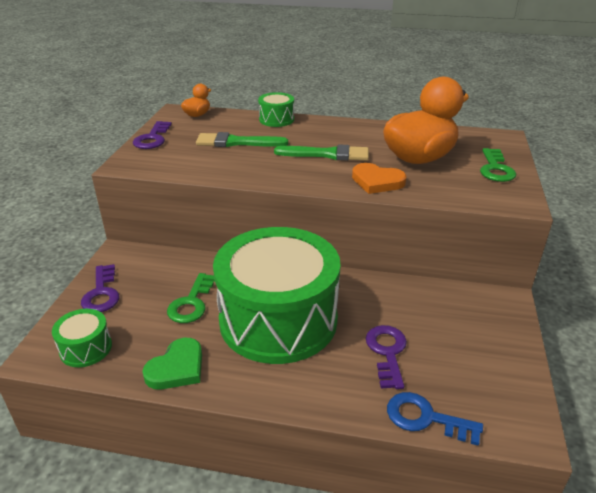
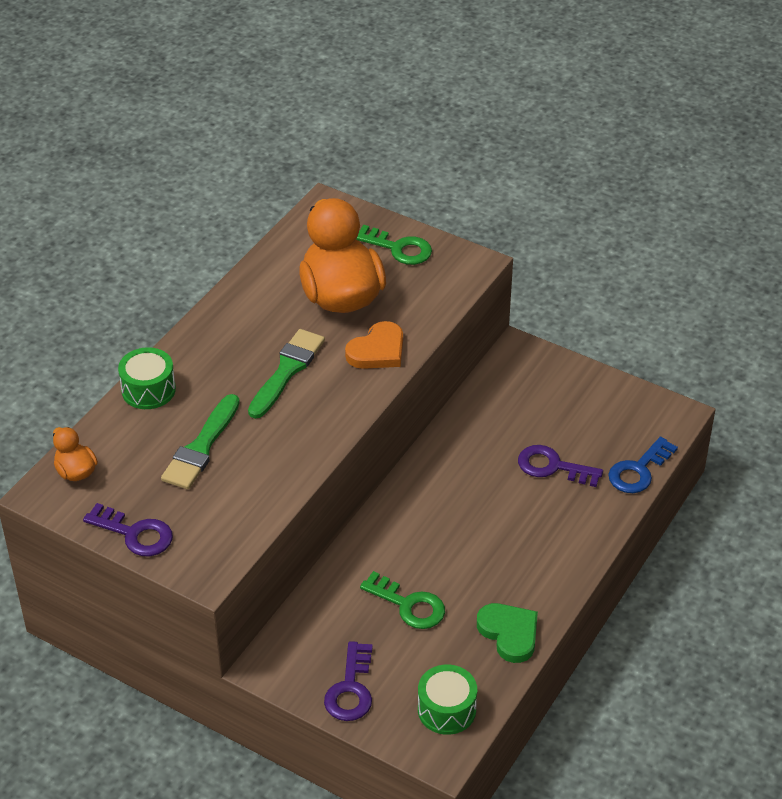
camera: 70 degrees left, 10 degrees up
purple key [81,264,119,312] -> purple key turned 90 degrees clockwise [324,641,372,721]
green drum [213,227,341,364] -> none

